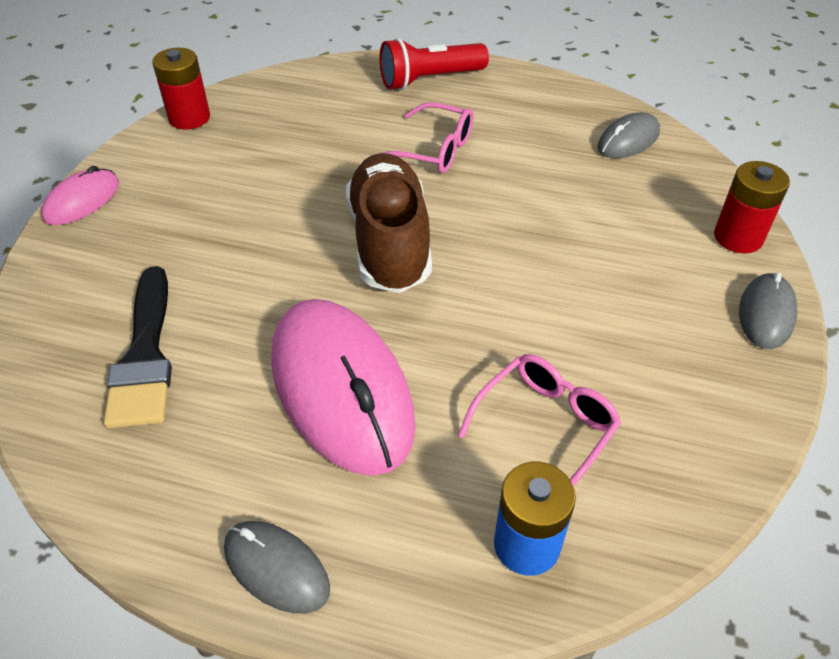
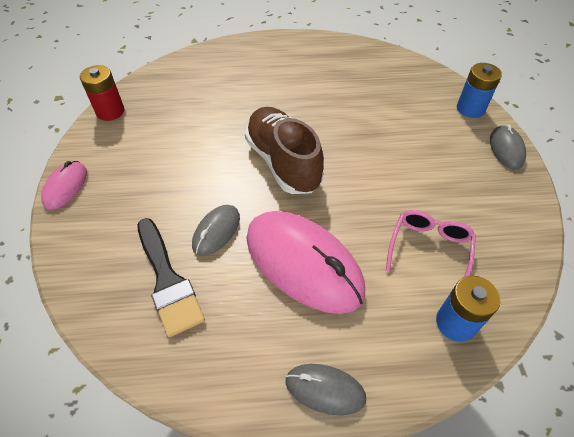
camera: 20 degrees left, 5 degrees up
red flashlight [379,38,489,90] -> none
pink glasses [384,102,473,173] -> none
grey mouse [597,112,660,158] -> grey mouse moved to [192,205,240,256]
red battery [714,161,790,253] -> blue battery [457,63,502,118]

